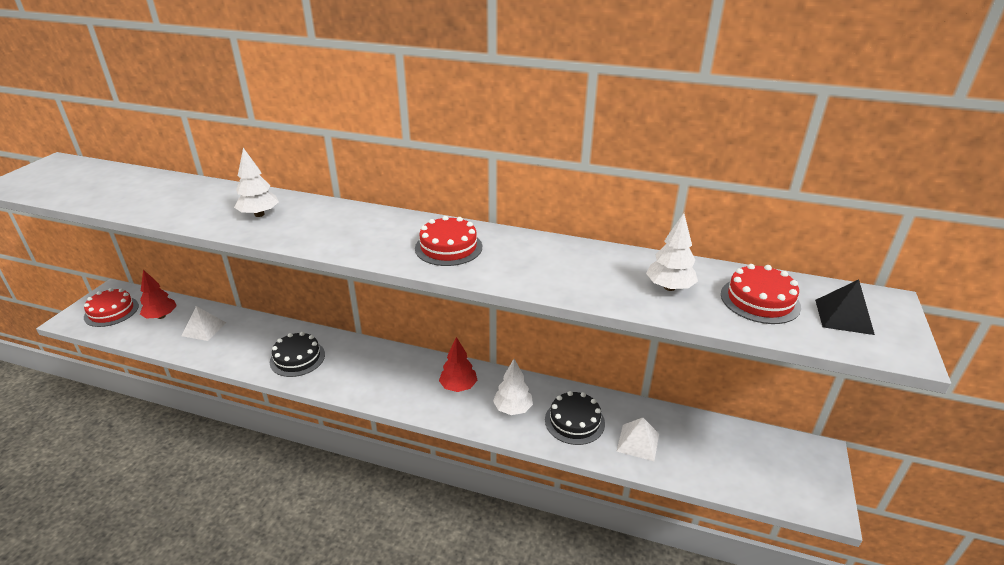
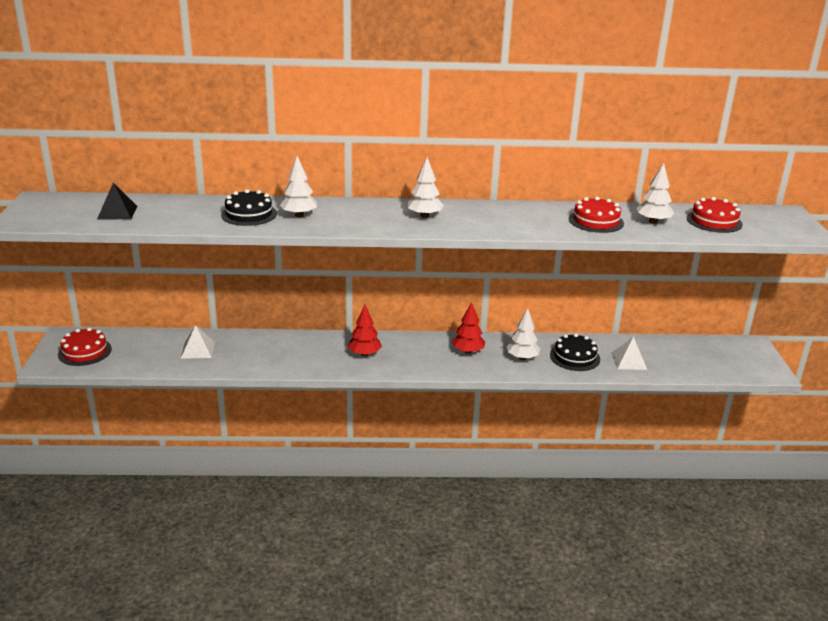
camera: 20 degrees left, 5 degrees down
red tree [140,270,177,319] -> red tree moved to [348,305,382,356]
black cake [270,332,325,377] -> black cake moved to [221,189,277,226]
red cake [415,216,482,266] -> red cake moved to [569,197,624,233]
black pyramid [815,279,875,335] -> black pyramid moved to [97,183,137,220]
none -> white tree [407,157,444,218]

